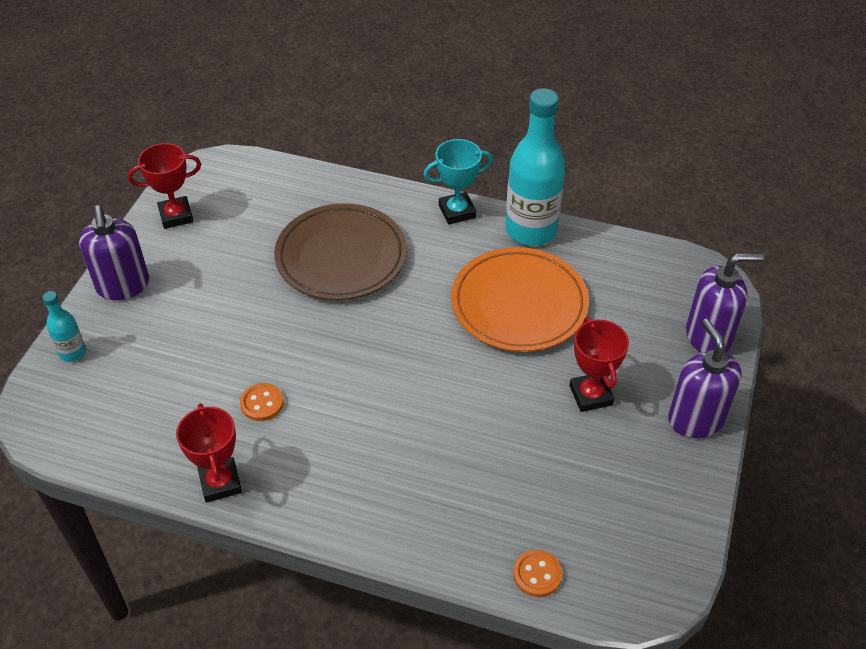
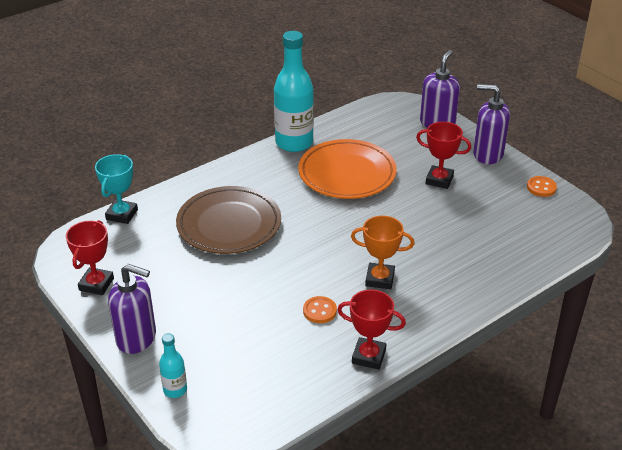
camera: 55 degrees left, 10 degrees down
turquoise trophy [424,139,493,224] -> turquoise trophy moved to [95,154,138,224]
orange button [513,550,562,597] -> orange button moved to [527,176,557,197]
none -> orange trophy [351,216,415,289]

